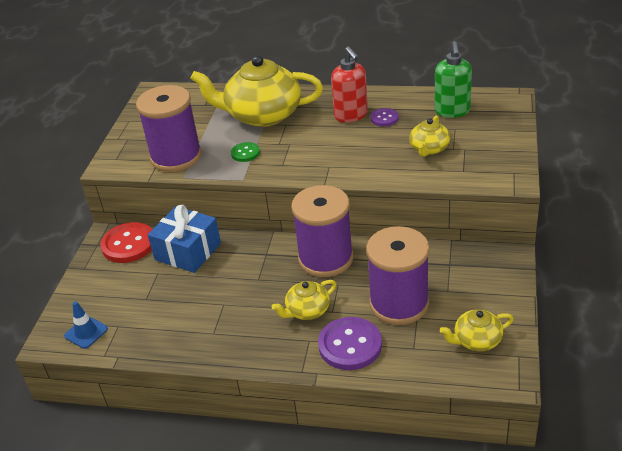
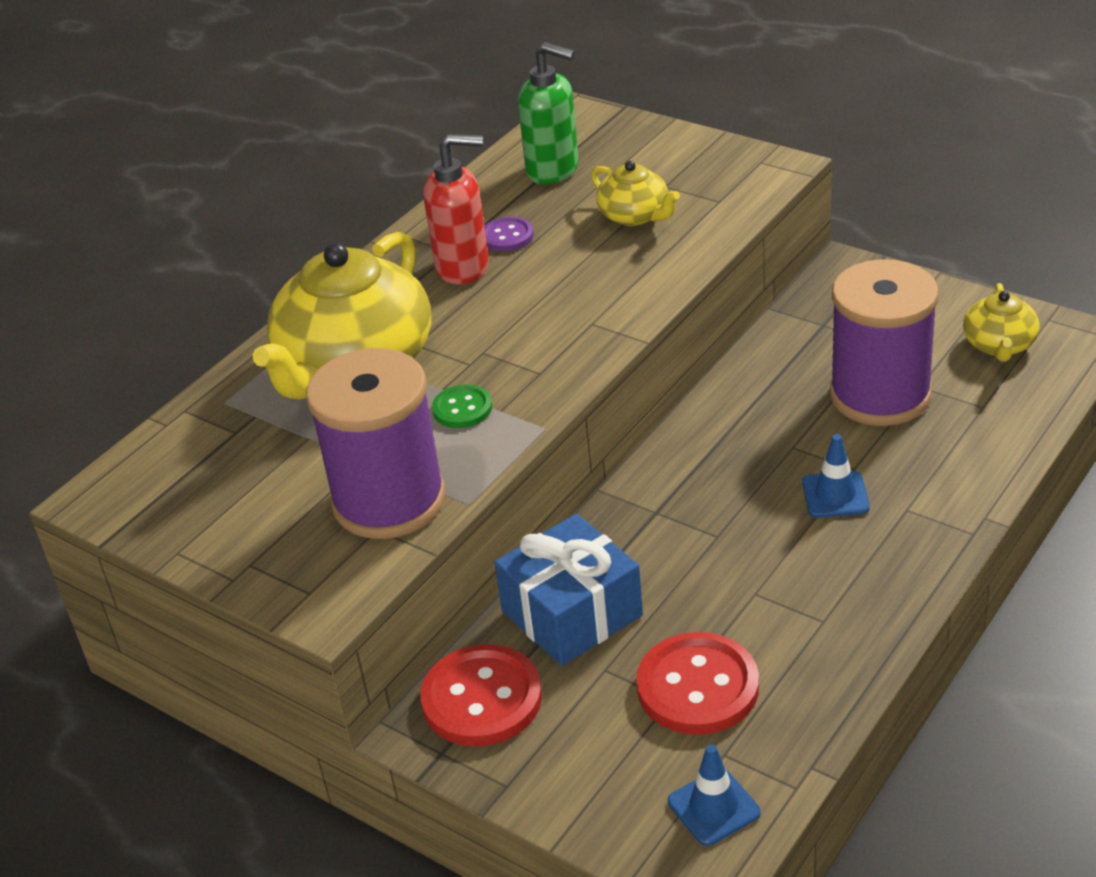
camera: 65 degrees left, 0 degrees up
yellow teapot [272,280,336,320] -> blue traffic cone [802,434,870,518]
purple spool [291,185,353,277] -> none
purple button [318,317,382,370] -> none
none -> red button [636,632,759,735]

